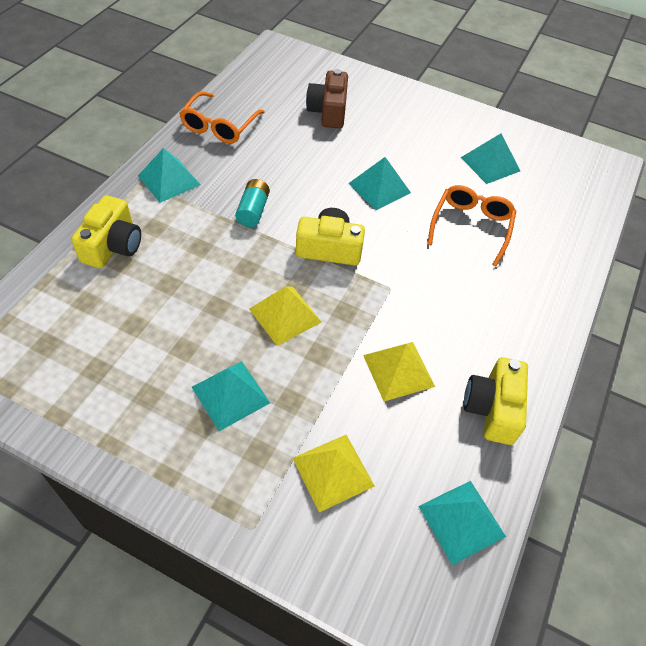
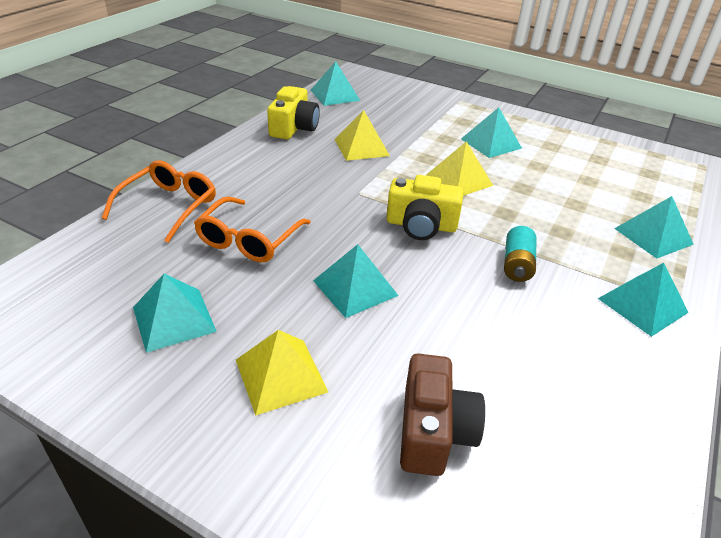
camera: 175 degrees left, 15 degrees down
yellow camera [71,195,141,268] -> turquoise pyramid [614,196,694,259]
orange glasses [179,91,265,143] -> orange glasses moved to [102,160,216,243]
yellow pyramid [293,435,375,512] -> yellow pyramid moved to [236,330,328,416]

